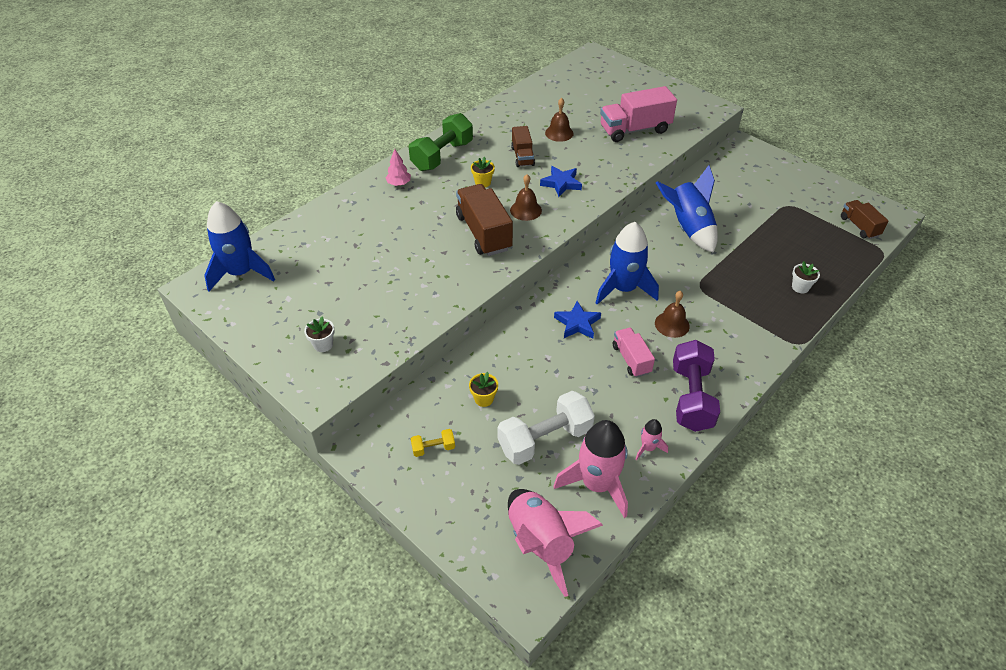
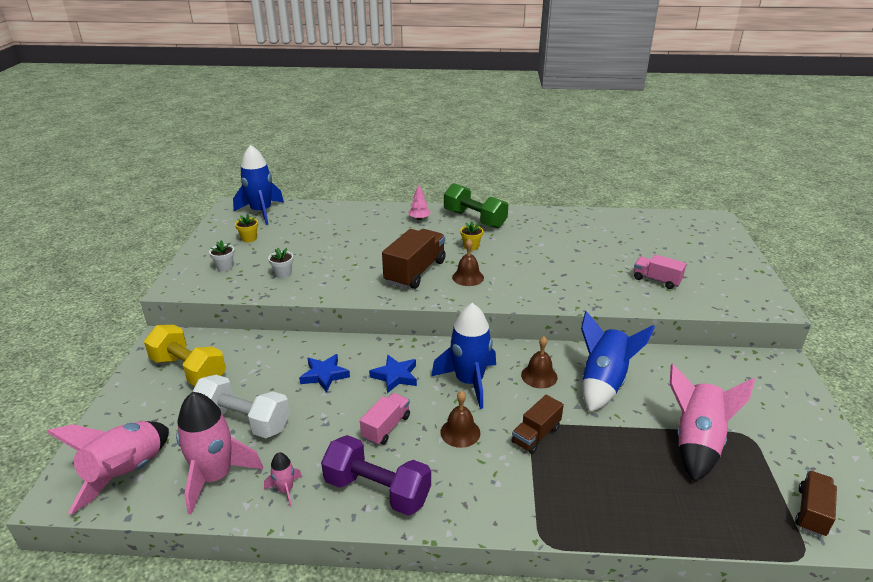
camera: 50 degrees right, 15 degrees down
green dumbbell [409,113,473,171] -> green dumbbell turned 45 degrees clockwise [444,183,508,229]
yellow dumbbell [411,429,455,457] -> yellow dumbbell [144,325,226,386], size x2.19
yellow flower pot [469,372,498,407] -> yellow flower pot moved to [235,214,258,242]
brown truck [511,126,535,167] -> brown truck moved to [511,395,564,454]
blue star [540,166,582,197] -> blue star moved to [299,354,350,393]
brown bell [545,98,574,142] -> brown bell moved to [521,336,558,389]
pink truck [600,86,677,142] -> pink truck [634,255,686,289], size x0.59
purple dumbbell [673,340,720,432] -> purple dumbbell turned 60 degrees clockwise [321,435,431,516]
white flower pot [792,261,820,293] -> white flower pot moved to [268,248,293,278]
none -> pink rocket [670,363,755,482]

